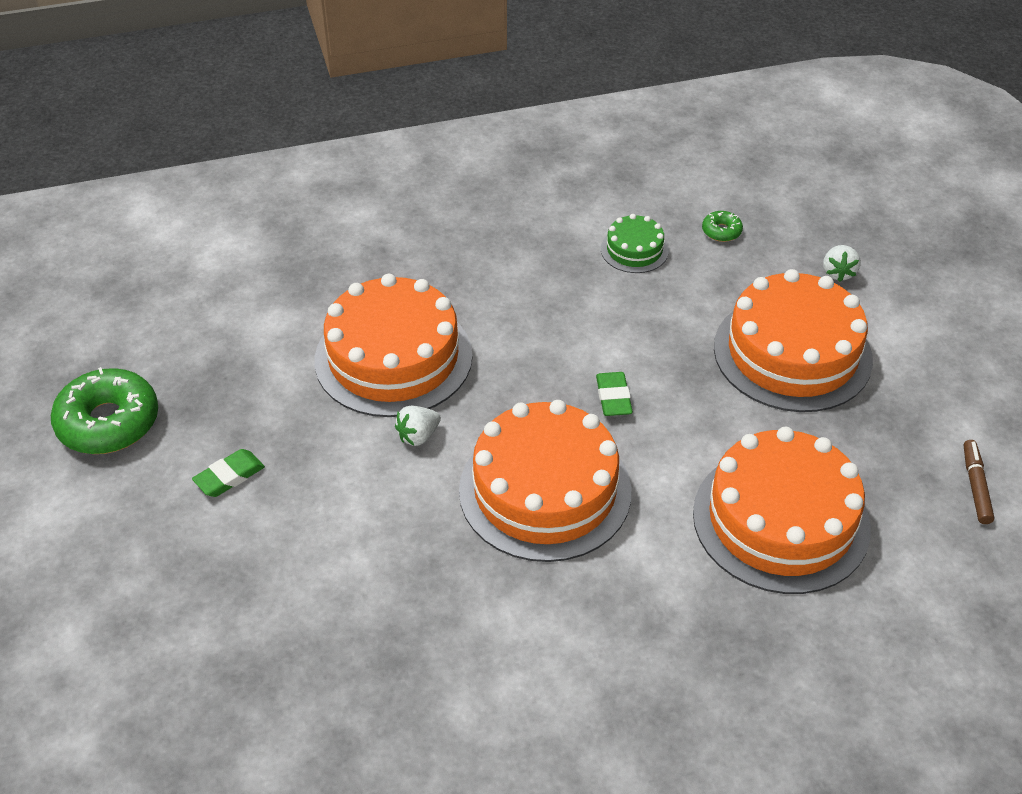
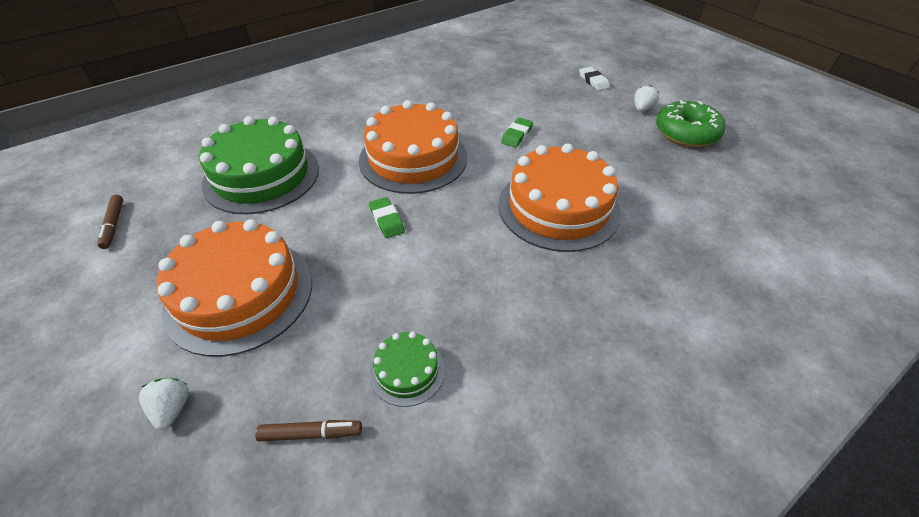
camera: 160 degrees right, 0 degrees up
green eraser [192,449,265,497] -> green eraser moved to [501,117,533,148]
white strawberry [395,406,441,446] -> white strawberry moved to [634,85,659,112]
orange cake [693,427,871,594] -> green cake [199,116,319,214]
green donut [702,211,743,242] -> brown marker [255,420,362,441]
none -> white eraser [579,67,610,91]

